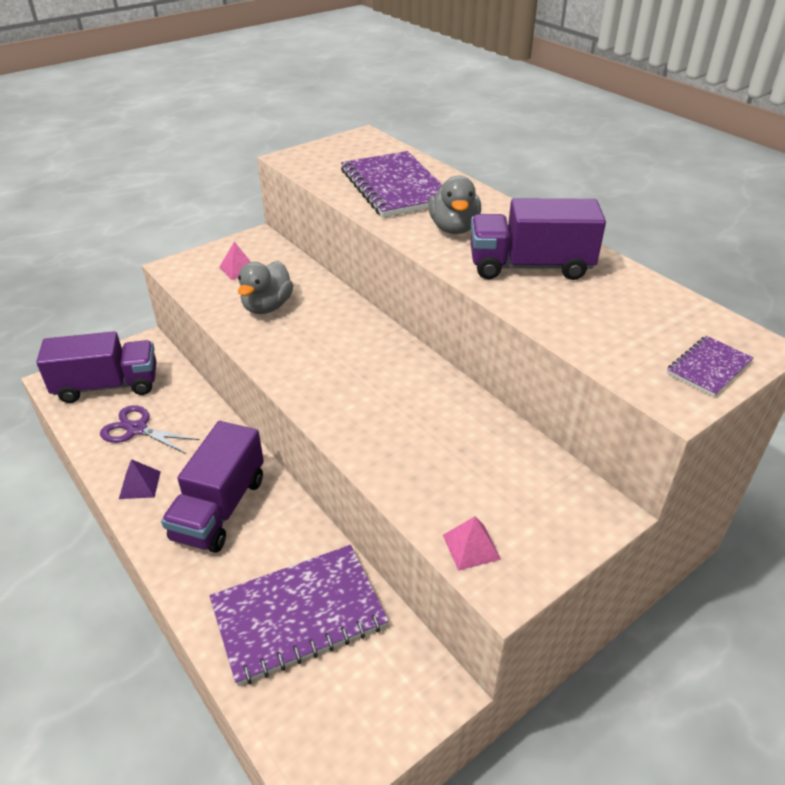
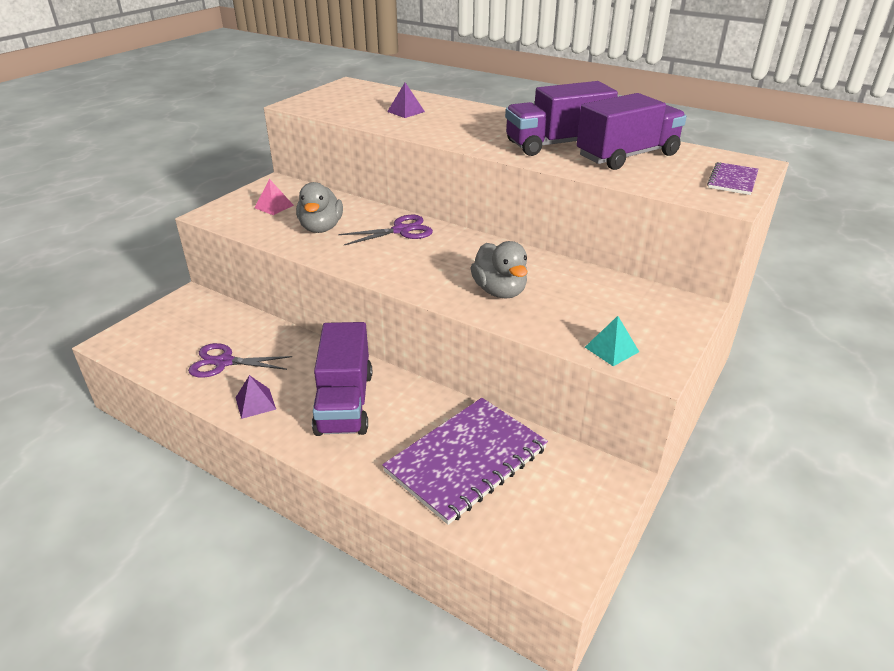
camera: 20 degrees left, 5 degrees down
purple truck [36,331,157,403] -> purple truck moved to [577,93,687,170]
purple notebook [341,151,442,217] -> purple pyramid [387,83,425,118]
grey duck [429,175,481,234] -> grey duck moved to [471,241,528,299]
pink pyramid [443,516,501,571] -> turquoise pyramid [585,316,639,366]
none -> purple scissors [338,215,433,245]

